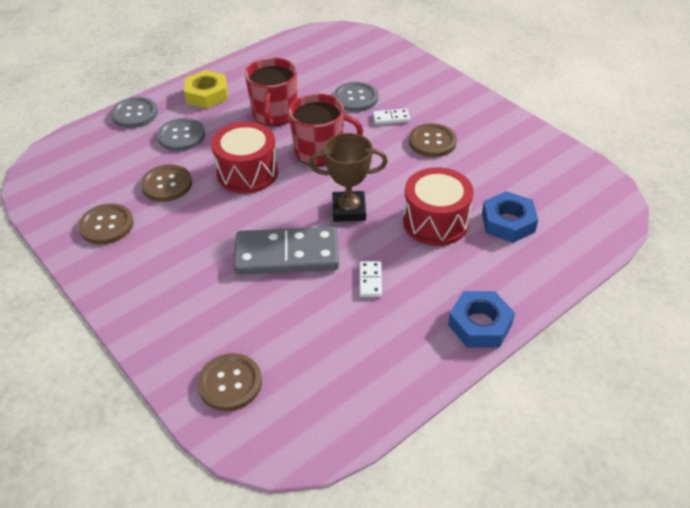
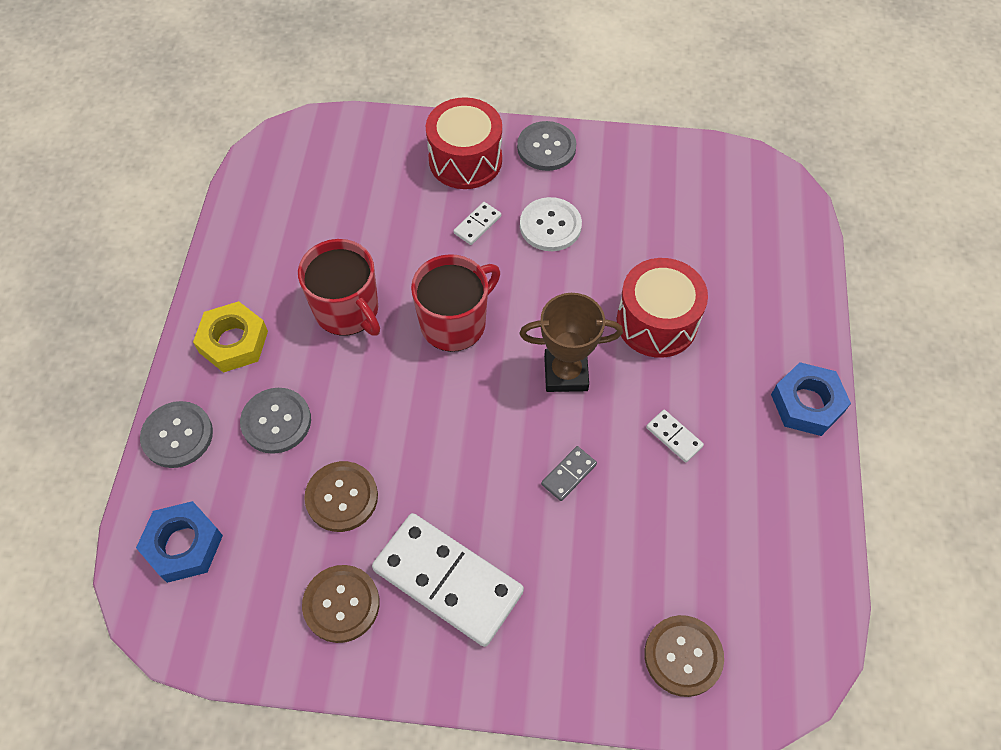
camera: 45 degrees left, 15 degrees up
red drum [211,122,278,194] -> red drum moved to [426,97,502,189]
grey domino [234,227,339,275] -> grey domino [541,446,597,501], size x0.42
brown trophy [309,133,388,222] -> brown trophy turned 45 degrees clockwise [520,293,623,392]
grey button [334,82,378,112] -> grey button moved to [517,121,576,171]
brown button [409,123,457,157] -> white button [520,197,582,251]
blue nut [482,191,538,243] -> blue nut moved to [136,501,223,583]
none -> white domino [372,513,524,647]

